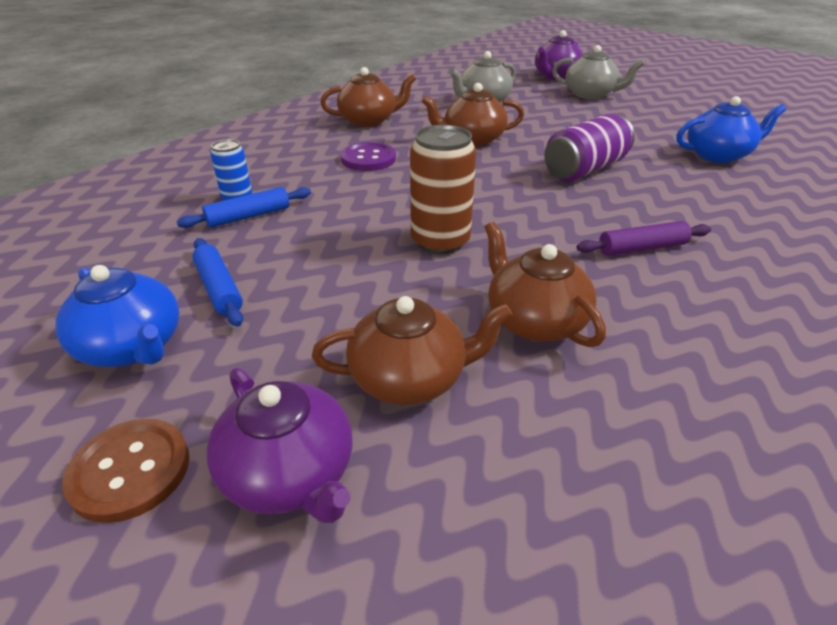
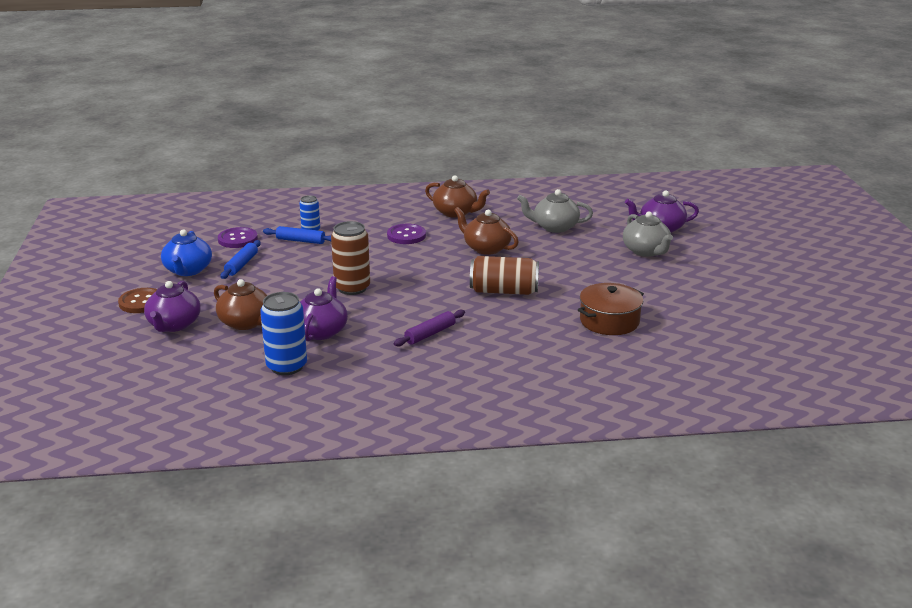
camera: 45 degrees right, 10 degrees down
brown teapot [484,222,606,347] -> purple teapot [300,276,348,341]
purple can [544,114,635,182] -> brown can [470,256,539,295]
purple rolling pin [577,221,711,256] -> purple rolling pin turned 75 degrees counterclockwise [394,310,465,347]
blue teapot [677,96,786,163] -> brown pot [578,283,644,335]
none -> purple button [218,227,258,248]
none -> blue can [260,292,307,375]

